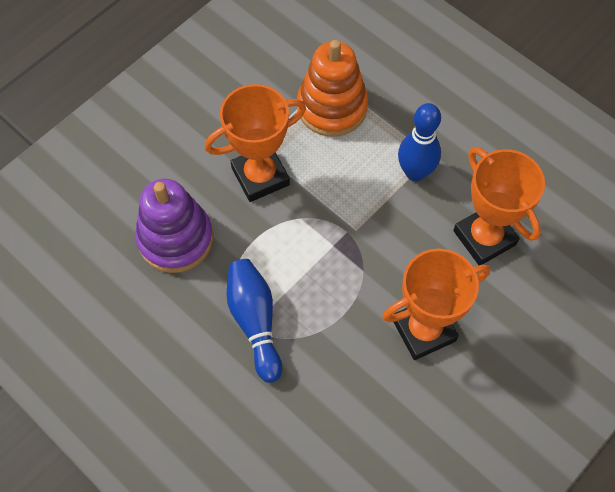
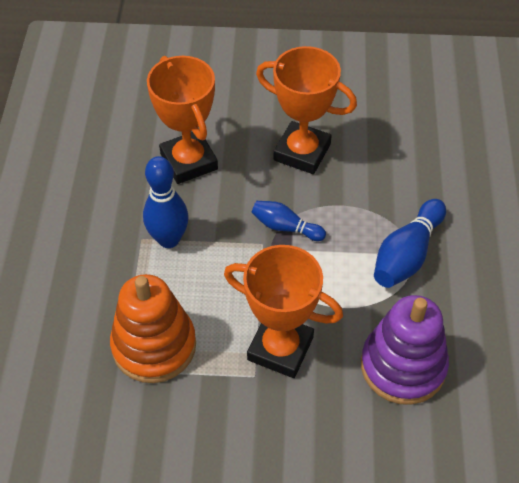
camera: 130 degrees left, 10 degrees down
orange trophy [453,147,545,265] -> orange trophy turned 45 degrees counterclockwise [147,56,218,184]
none -> blue bowling pin [252,201,326,241]

